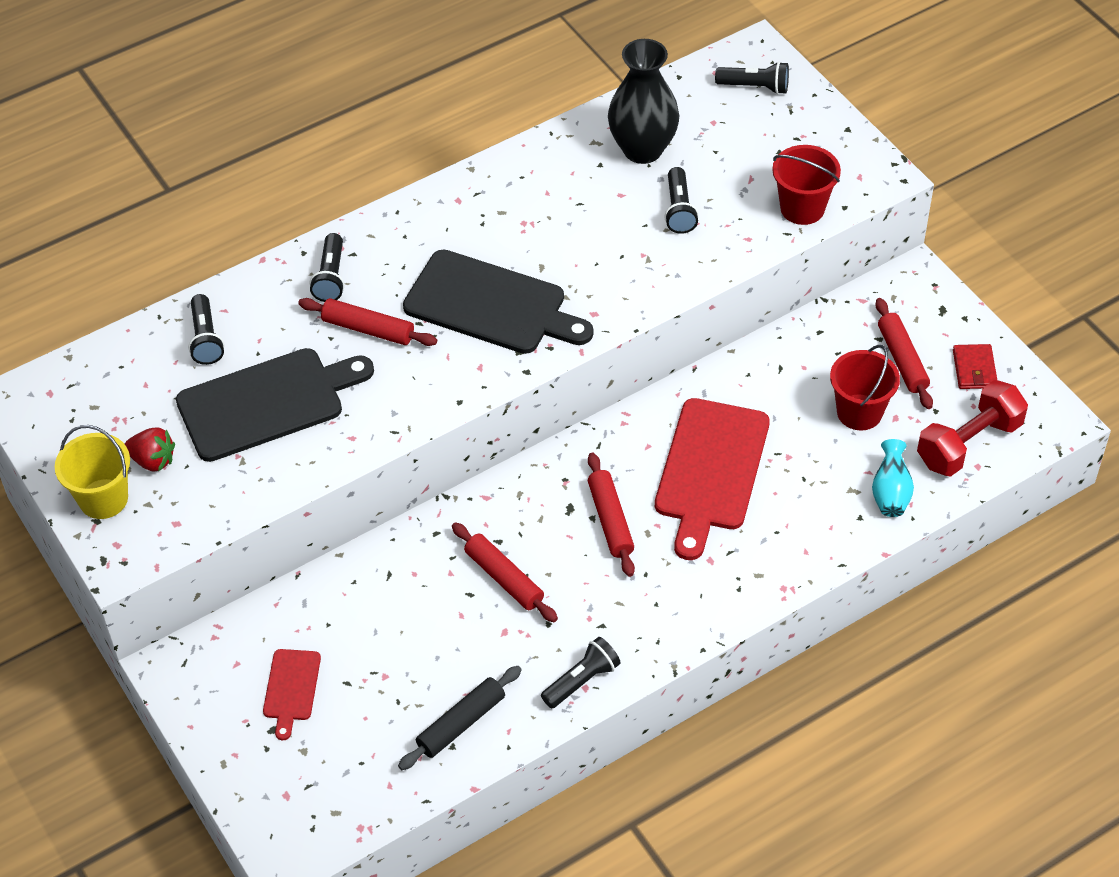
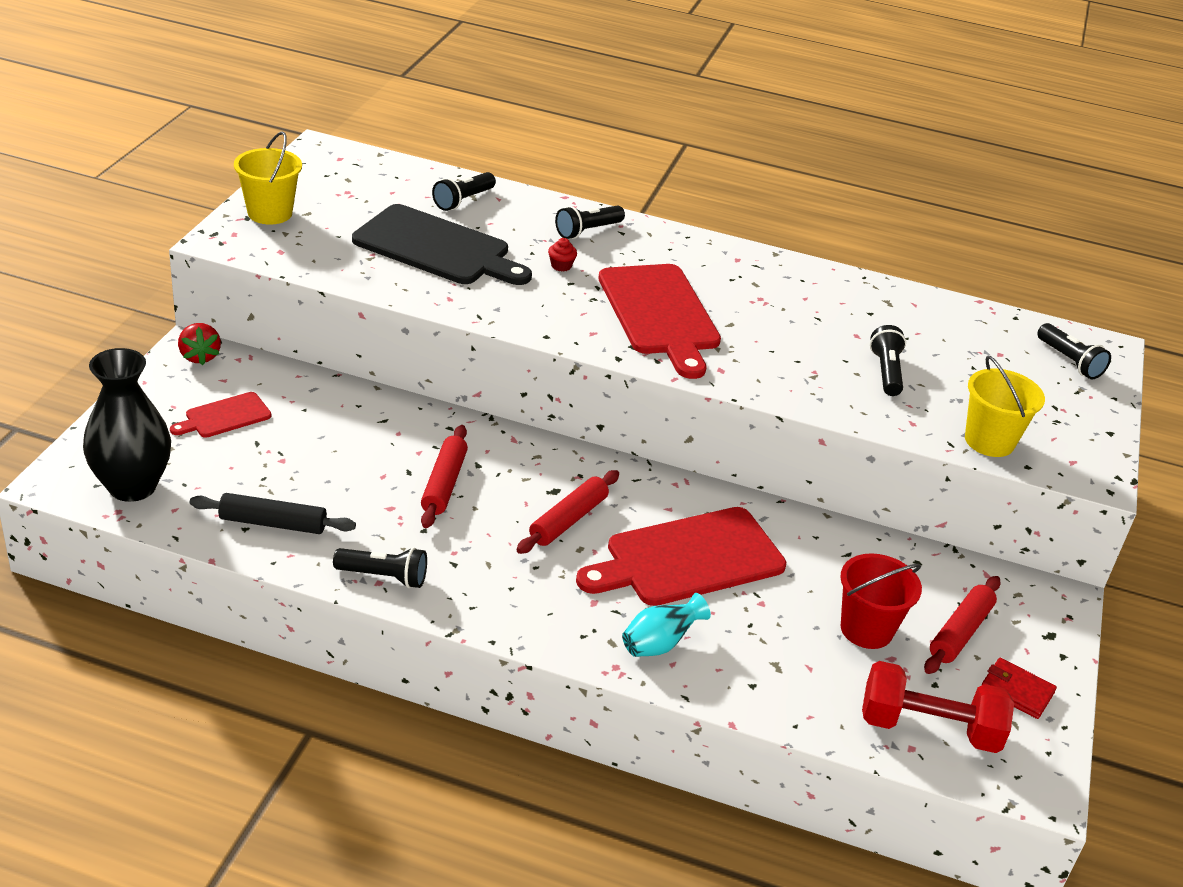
camera: 45 degrees right, 15 degrees down
red strawberry [125,427,175,472] -> red strawberry moved to [178,323,221,365]
red rolling pin [298,298,437,346] -> red cupcake [548,238,577,272]
black cutting board [403,249,594,354] -> red cutting board [598,264,721,379]
black vase [608,39,679,164] -> black vase moved to [83,348,171,502]
black flashlight [664,167,699,234] -> black flashlight turned 135 degrees clockwise [870,325,906,396]
red bucket [772,145,841,225] -> yellow bucket [965,356,1045,457]
turquoise vase [872,439,914,517] -> turquoise vase moved to [622,593,711,657]
red wallet [953,344,997,389] -> red wallet turned 75 degrees clockwise [982,658,1057,719]

